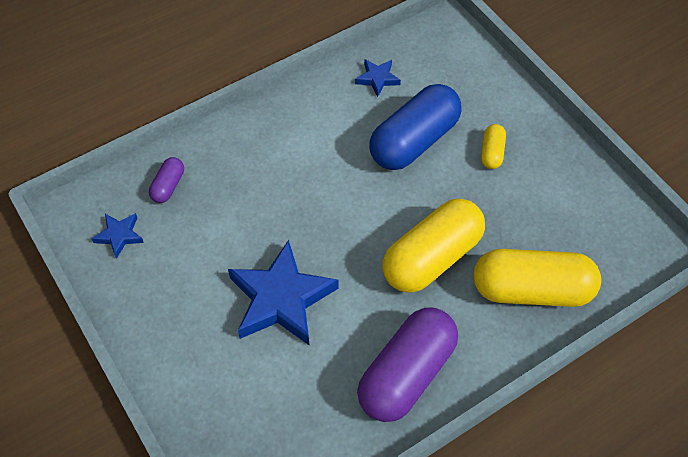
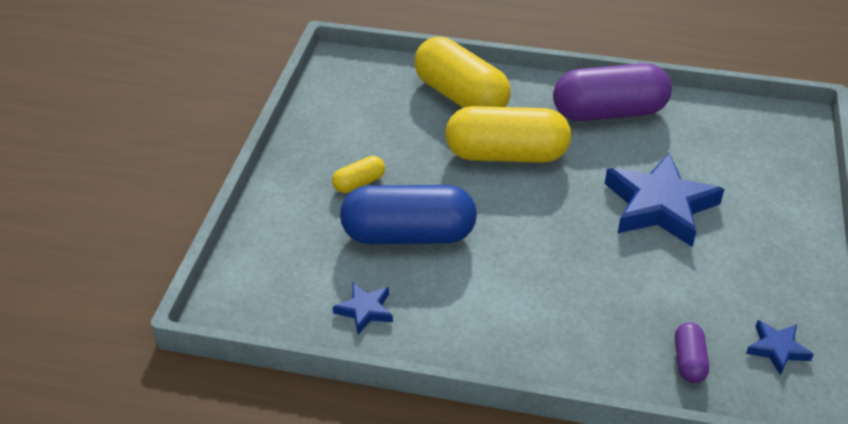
camera: 135 degrees left, 15 degrees down
purple capsule [149,157,184,203] -> purple capsule turned 60 degrees counterclockwise [675,322,709,383]

